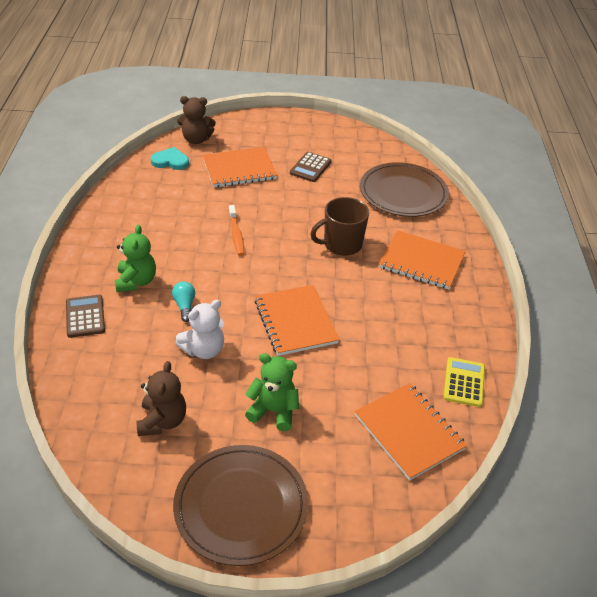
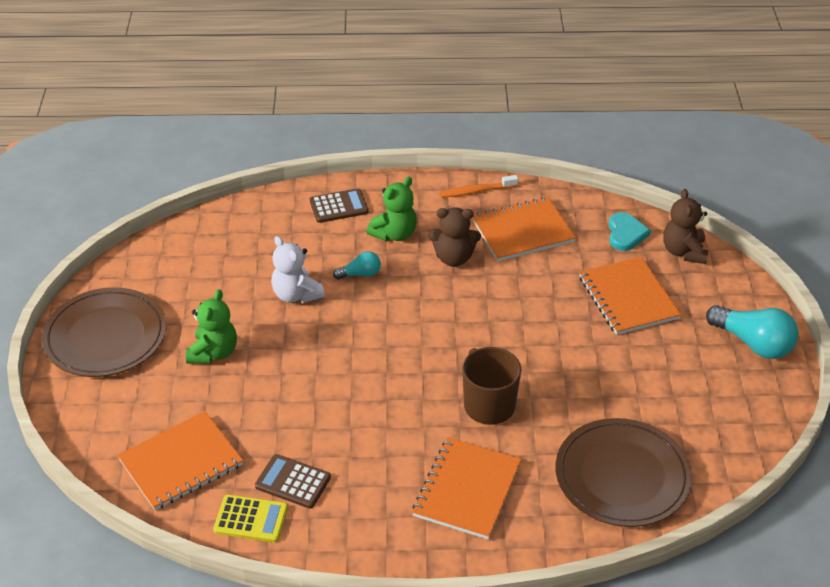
camera: 90 degrees right, 0 degrees up
green teddy bear [115,225,156,292] -> green teddy bear turned 45 degrees counterclockwise [367,177,417,241]
brown teddy bear [136,361,186,436] -> brown teddy bear moved to [428,207,481,267]
orange toothbrush [229,205,244,256] -> orange toothbrush moved to [440,175,518,198]
orange notebook [255,285,340,356] -> orange notebook moved to [473,197,576,262]
brown calculator [290,152,331,182] -> brown calculator moved to [255,454,331,509]
none -> turquoise light bulb [706,305,798,359]

